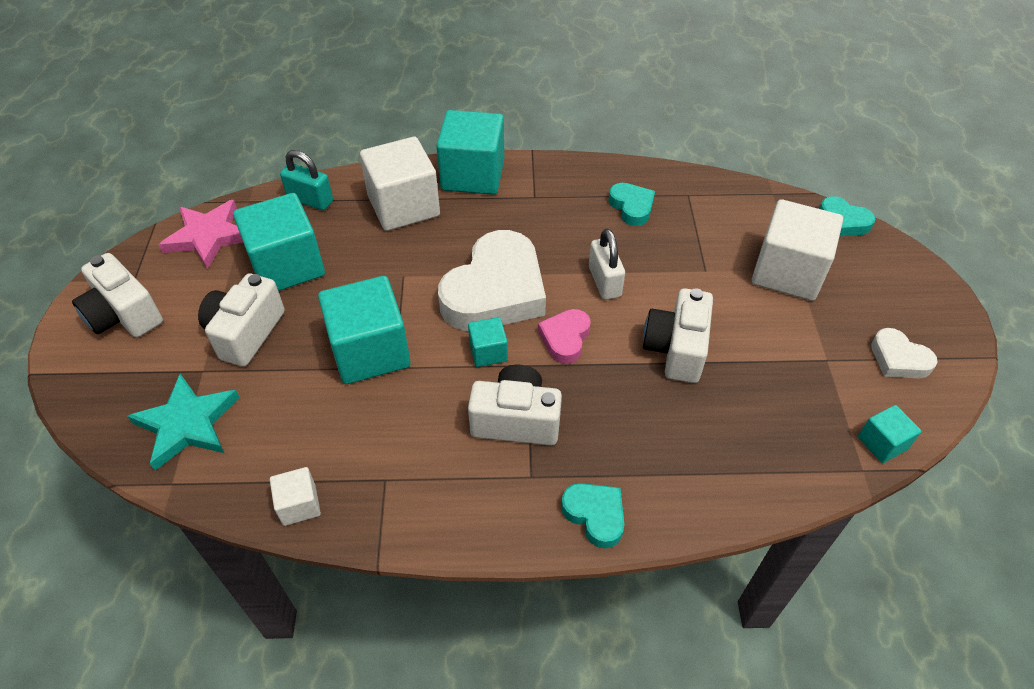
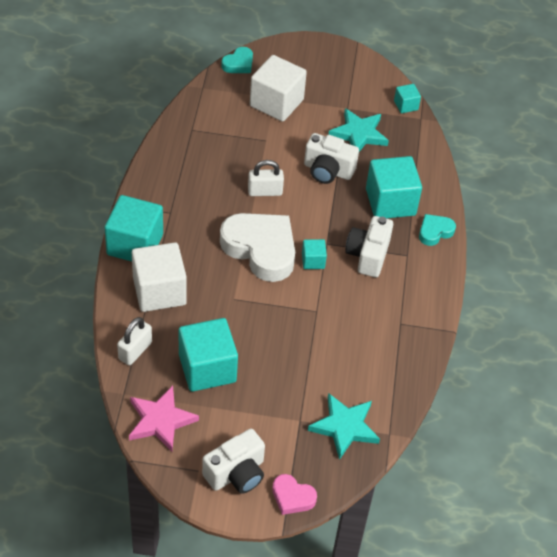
camera: 85 degrees left, 0 degrees up
white camera [198,273,285,367] -> none
white cube [270,467,321,526] -> none
turquoise padlock [280,150,333,211] -> white padlock [117,317,152,365]
turquoise cube [318,276,411,384] -> turquoise cube moved to [366,156,422,218]
pink heart [538,309,591,364] -> pink heart moved to [272,474,317,515]
turquoise heart [609,183,655,226] -> none
white heart [871,328,937,378] -> none
none -> turquoise star [328,108,389,152]

